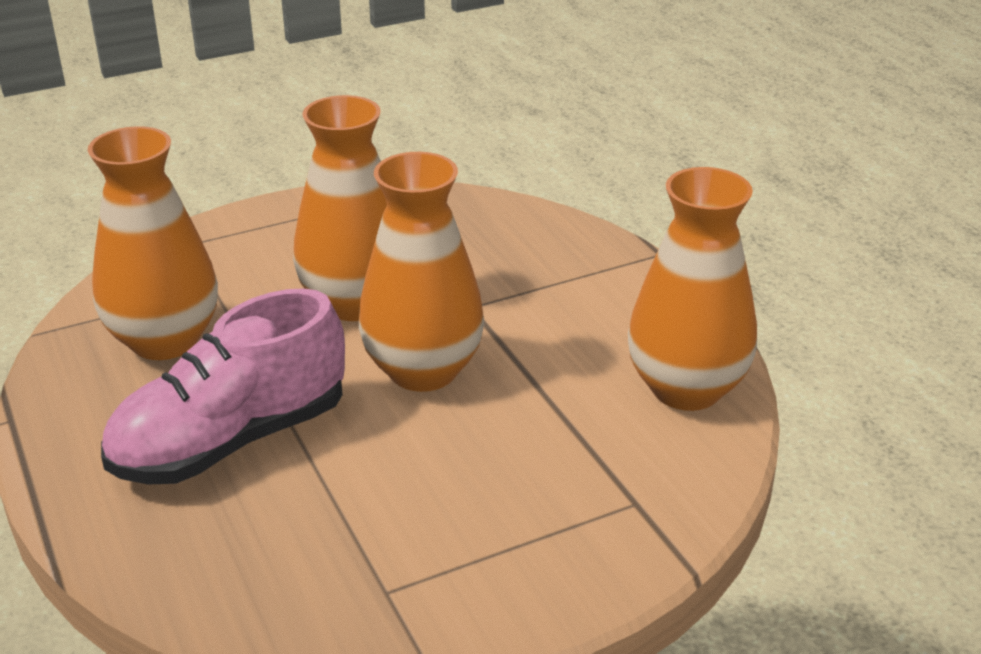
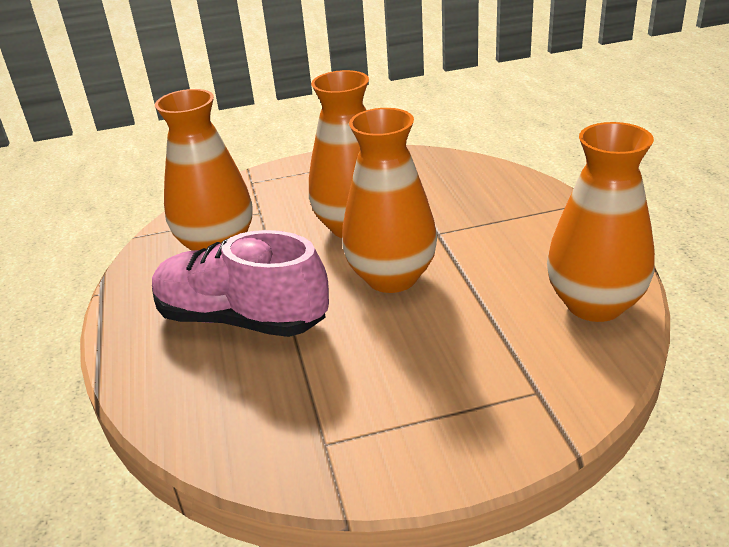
camera: 15 degrees right, 0 degrees up
pink shoe [101,288,345,484] -> pink shoe turned 45 degrees clockwise [152,230,329,337]

